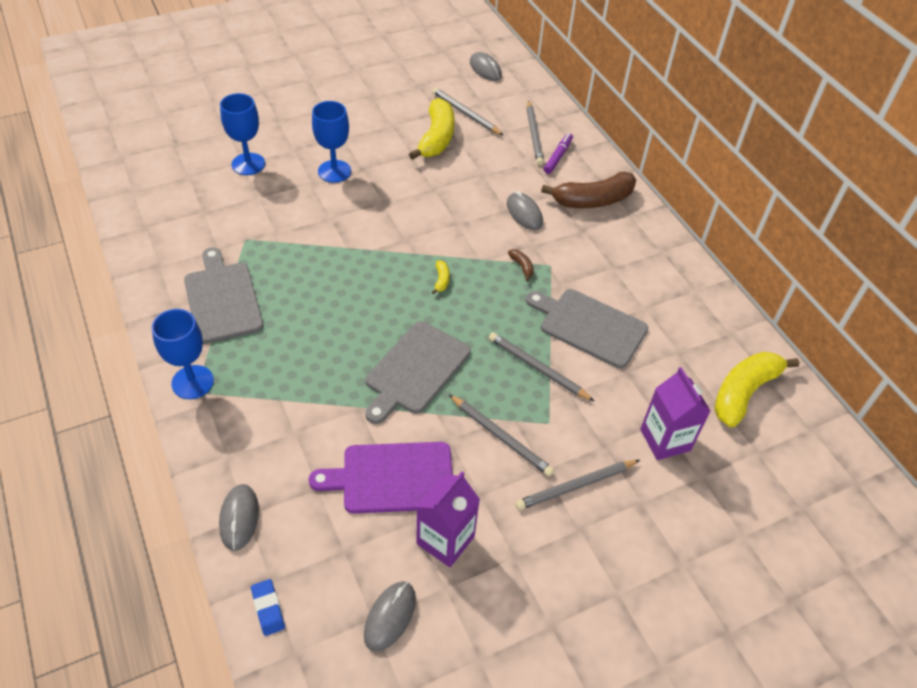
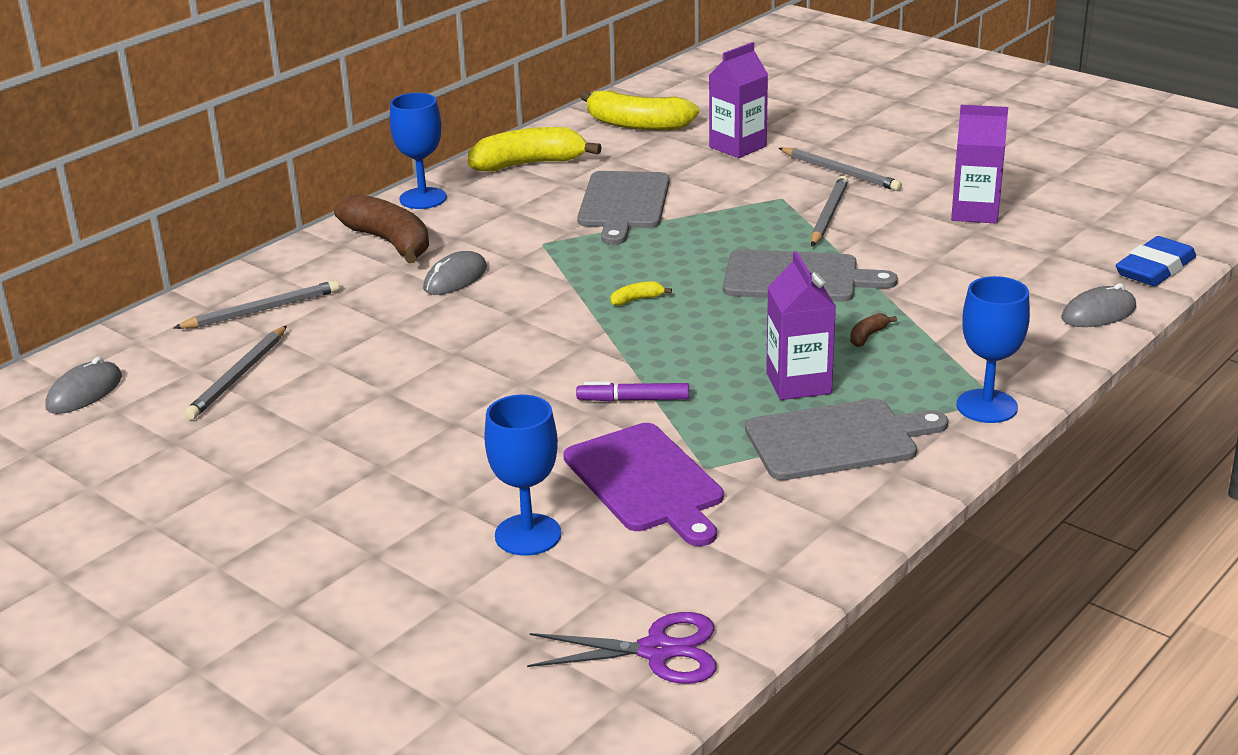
camera: 110 degrees left, 20 degrees down
grey cutting board [184,247,263,344] -> grey cutting board turned 150 degrees counterclockwise [745,399,948,480]
blue eraser [251,579,285,636] -> blue eraser [1116,236,1196,286], size x1.75
purple cutting board [309,442,453,514] -> purple cutting board moved to [563,423,724,546]
blue goblet [312,101,351,183] -> blue goblet moved to [390,93,447,209]
grey mouse [364,581,416,652] -> none
yellow banana [409,98,454,160] -> yellow banana moved to [468,127,602,172]
grey pencil [489,332,595,402] -> none
brown banana [508,249,534,281] -> brown banana moved to [850,313,897,347]
purple marker [544,133,573,174] -> purple marker moved to [576,381,689,402]
none -> purple scissors [527,612,717,684]
none -> purple carton [766,251,836,400]

